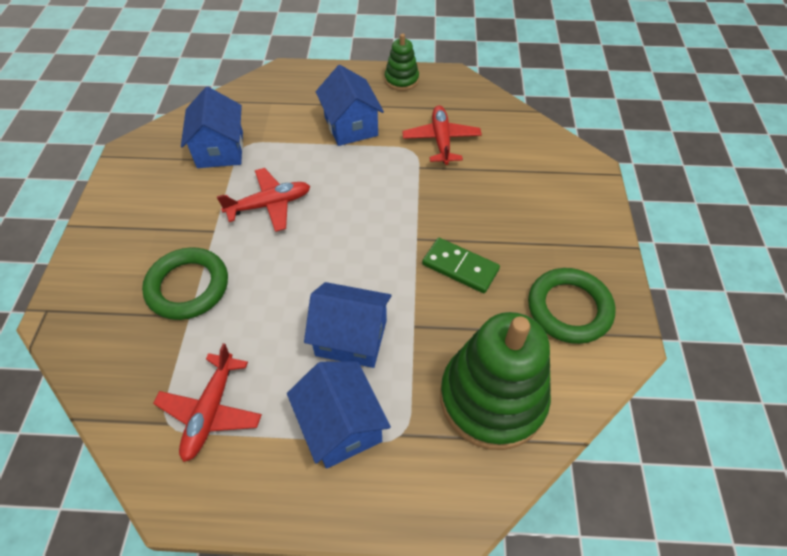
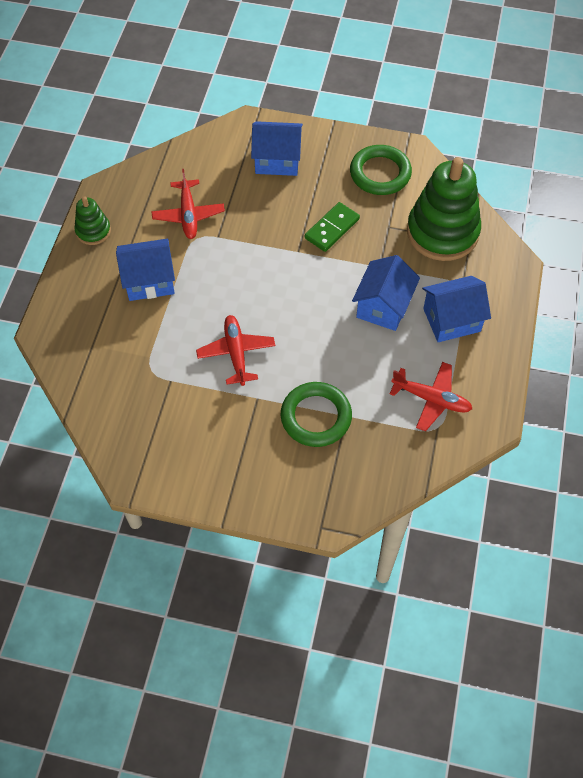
camera: 80 degrees left, 5 degrees up
blue house [181,87,243,168] -> blue house moved to [251,121,303,176]
red plane [402,105,482,165] -> red plane turned 105 degrees counterclockwise [151,169,225,239]

